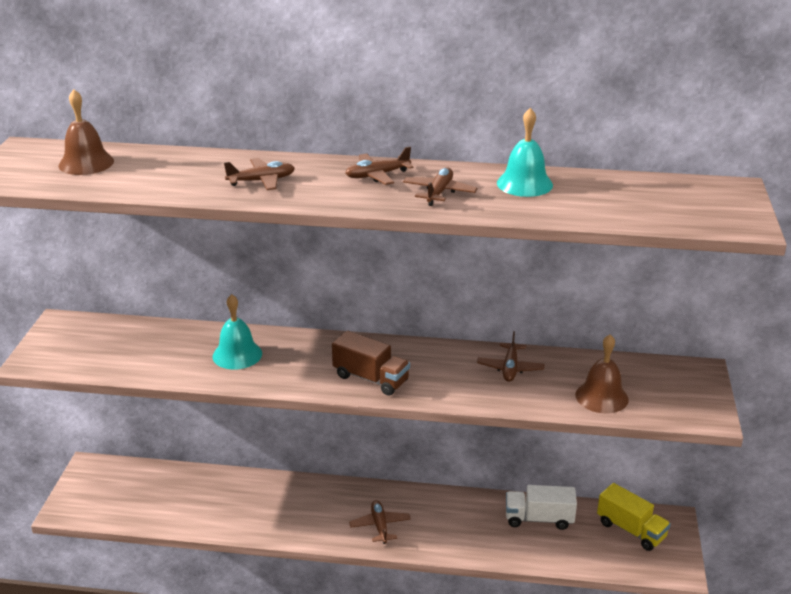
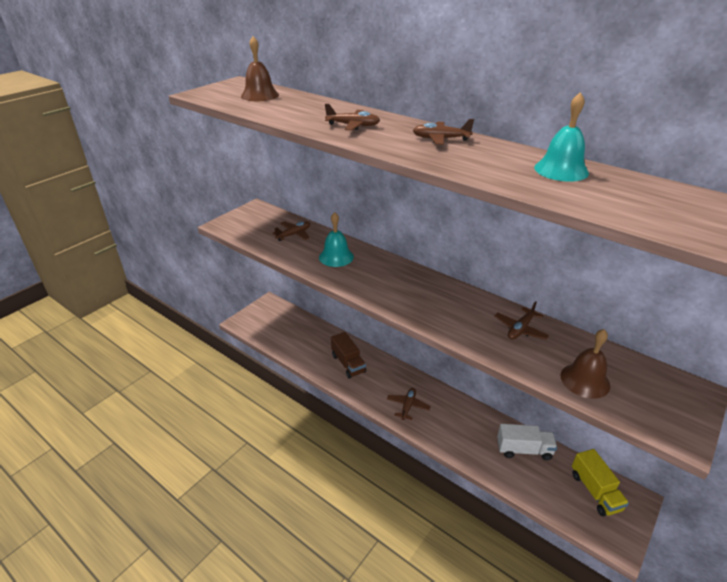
camera: 30 degrees right, 5 degrees up
brown truck [332,330,410,396] -> brown truck moved to [331,332,366,379]
brown plane [403,167,478,206] -> brown plane moved to [272,221,310,241]
white truck [506,485,577,530] -> white truck turned 150 degrees clockwise [497,424,557,460]

